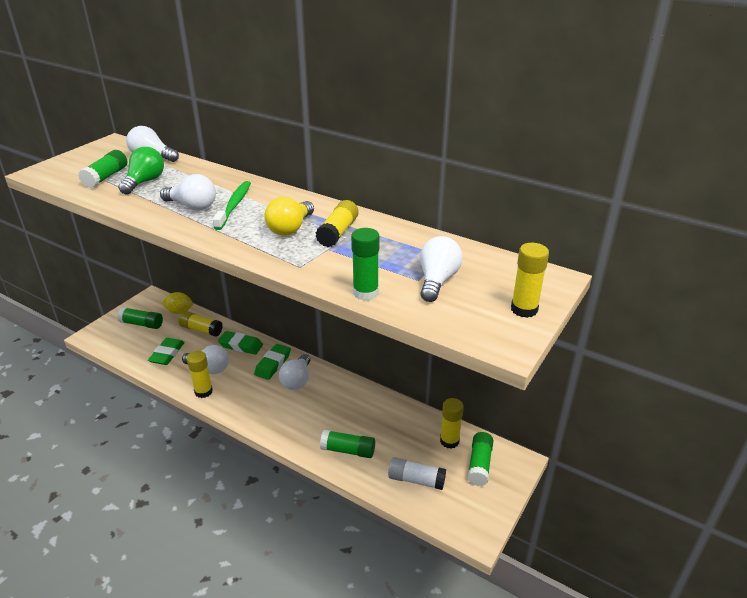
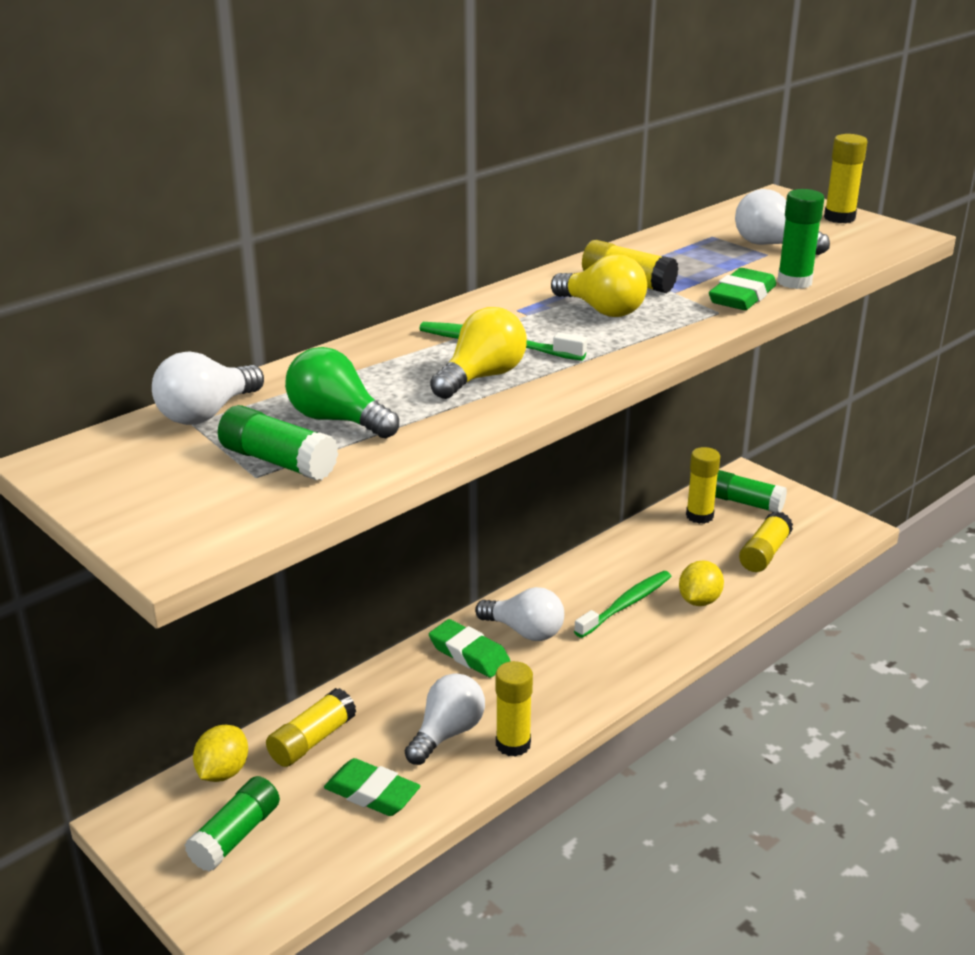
camera: 75 degrees left, 5 degrees down
white light bulb [160,174,216,211] -> yellow light bulb [430,307,527,399]
green eraser [218,331,263,355] -> green eraser moved to [709,268,776,310]
green glue stick [320,430,375,458] -> yellow lemon [679,560,724,606]
white glue stick [388,457,446,490] -> yellow glue stick [739,511,793,572]
none -> green toothbrush [574,571,672,638]

